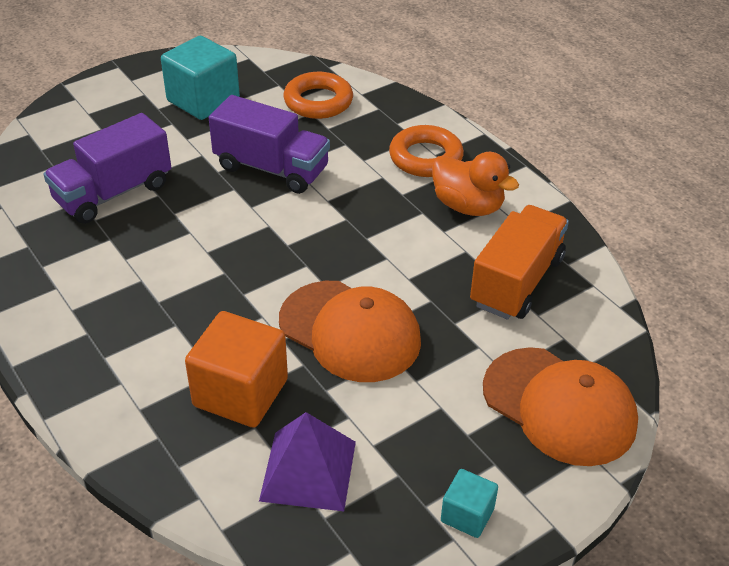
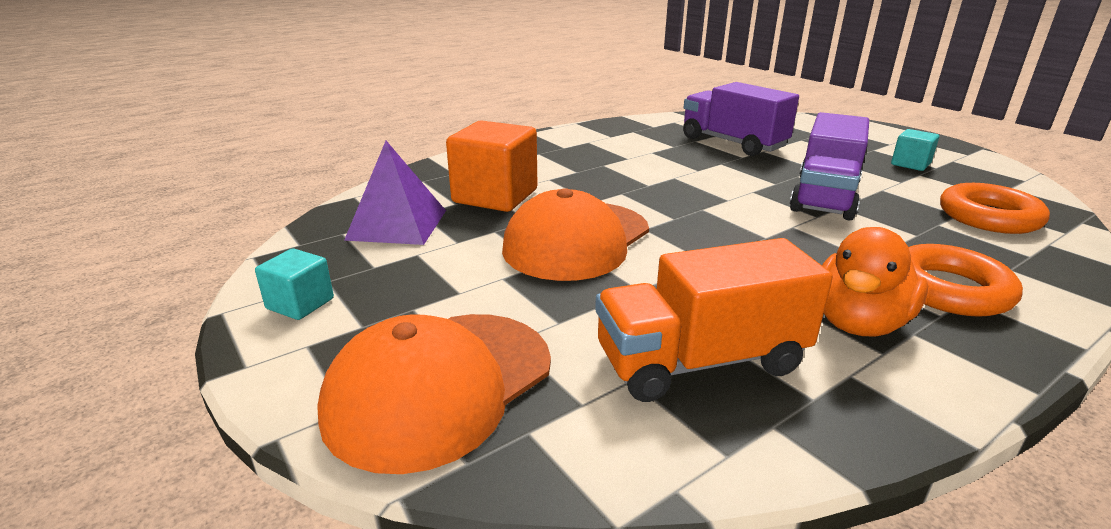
camera: 90 degrees right, 15 degrees down
turquoise cube [161,36,240,120] -> turquoise cube [891,129,939,171], size x0.52
orange truck [470,205,569,319] -> orange truck turned 135 degrees clockwise [595,238,833,402]

